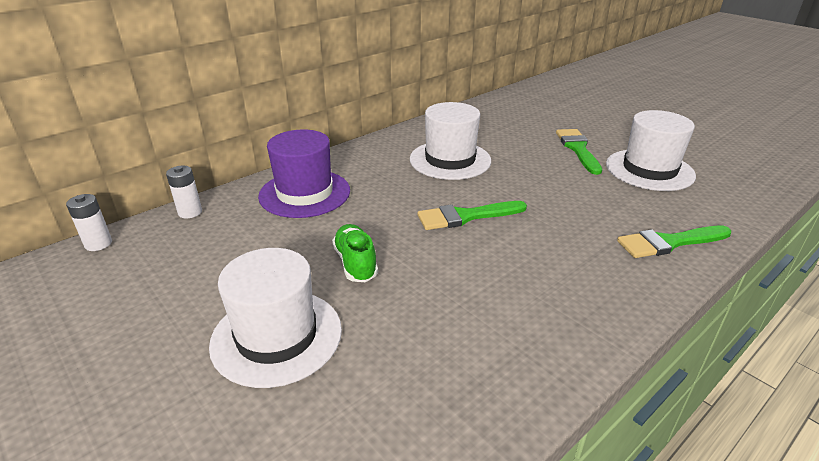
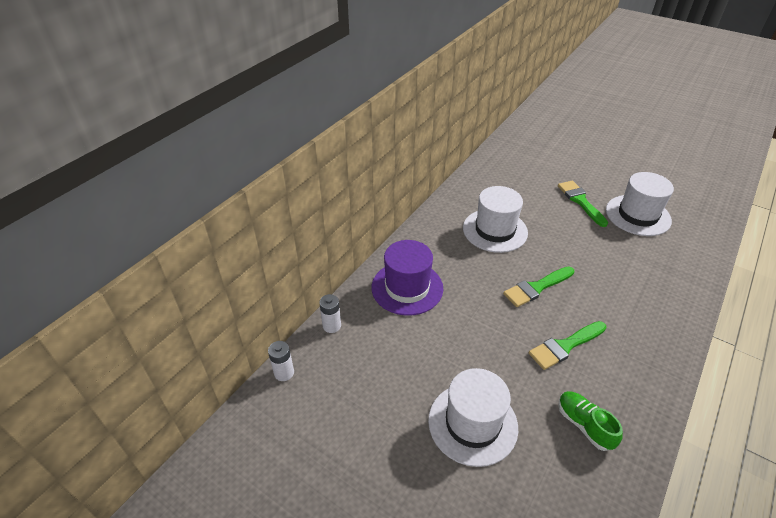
camera: 15 degrees left, 10 degrees up
green shoe [332,224,378,282] -> green shoe moved to [558,391,623,451]
green brush [617,226,731,258] -> green brush moved to [529,321,607,370]

